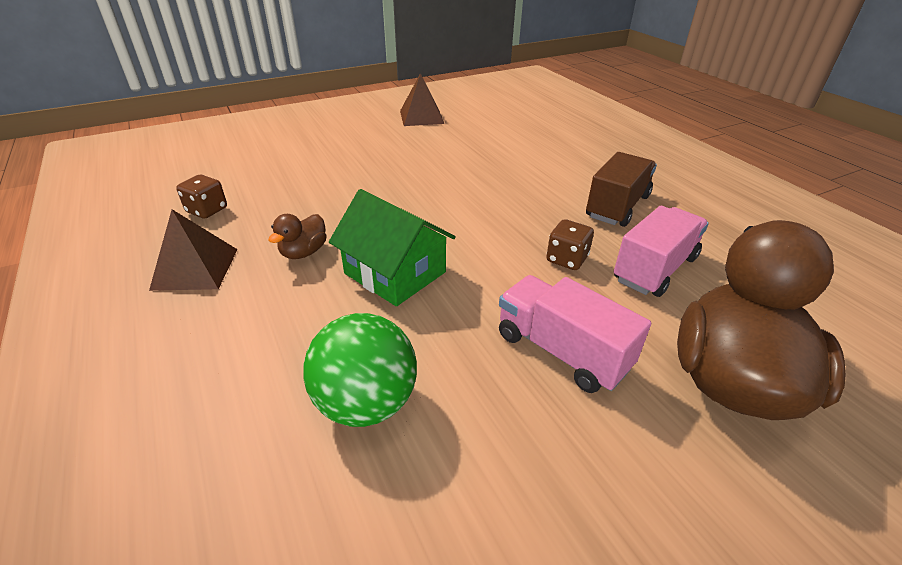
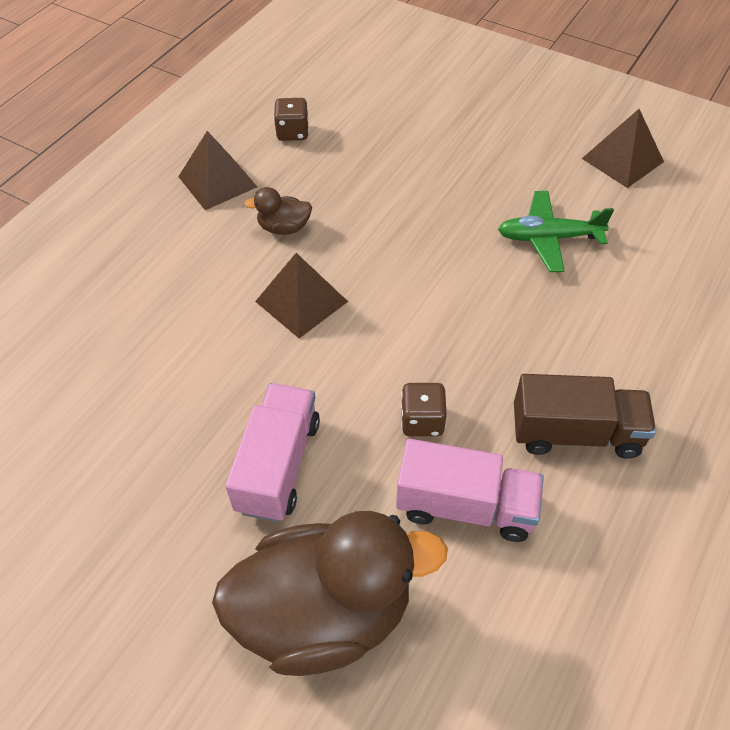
camera: 60 degrees right, 15 degrees up
green ball [303,313,417,427] -> none
green house [329,189,456,306] -> brown pyramid [255,253,348,338]
none -> green plane [498,191,614,272]

